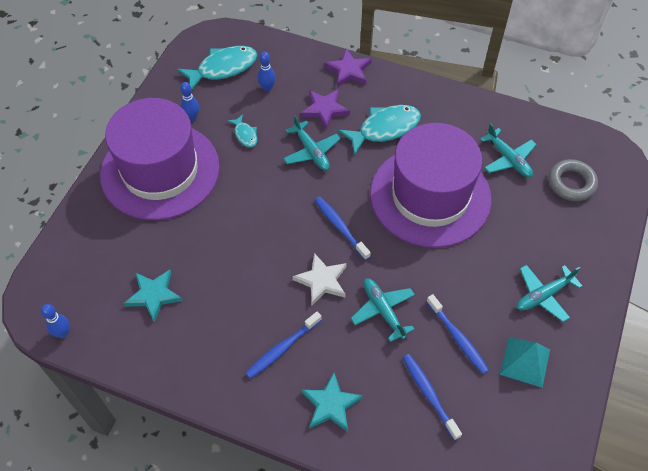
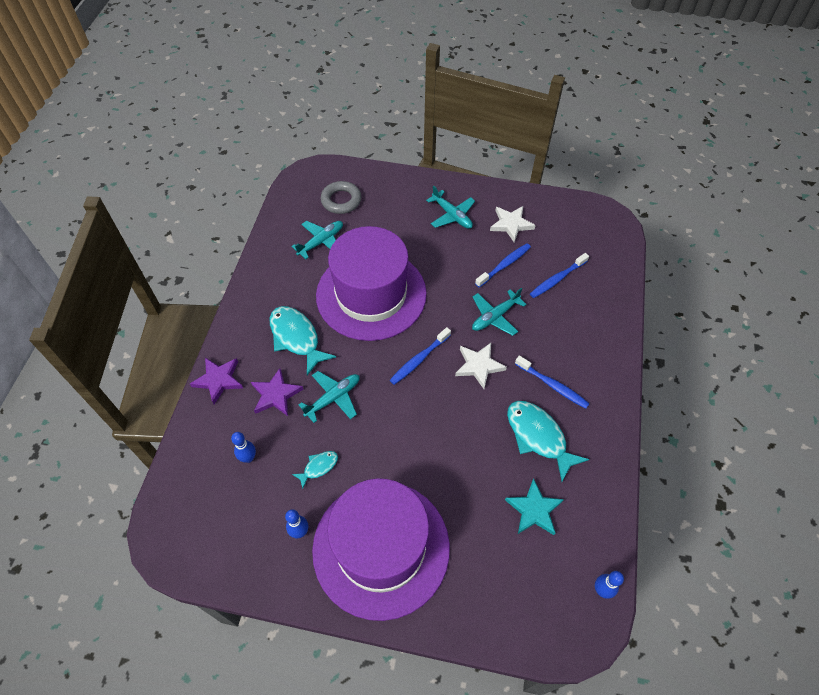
camera: 100 degrees left, 0 degrees up
turquoise fish [177,46,257,91] -> turquoise fish moved to [507,401,589,482]
turquoise star [302,373,363,432] -> none
turquoise pyramid [500,337,550,388] -> white star [490,206,536,242]

